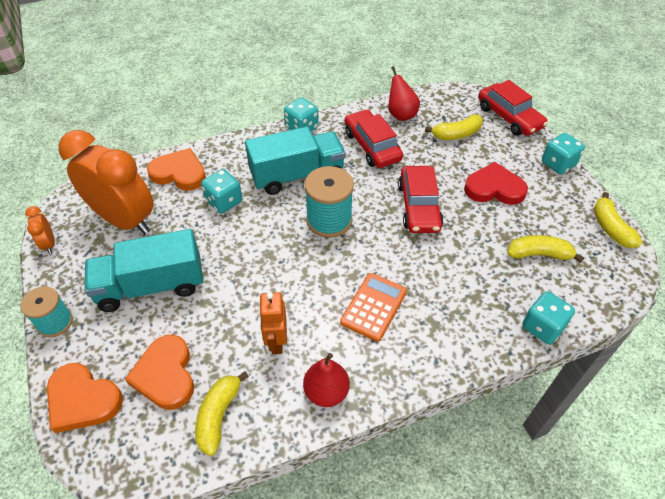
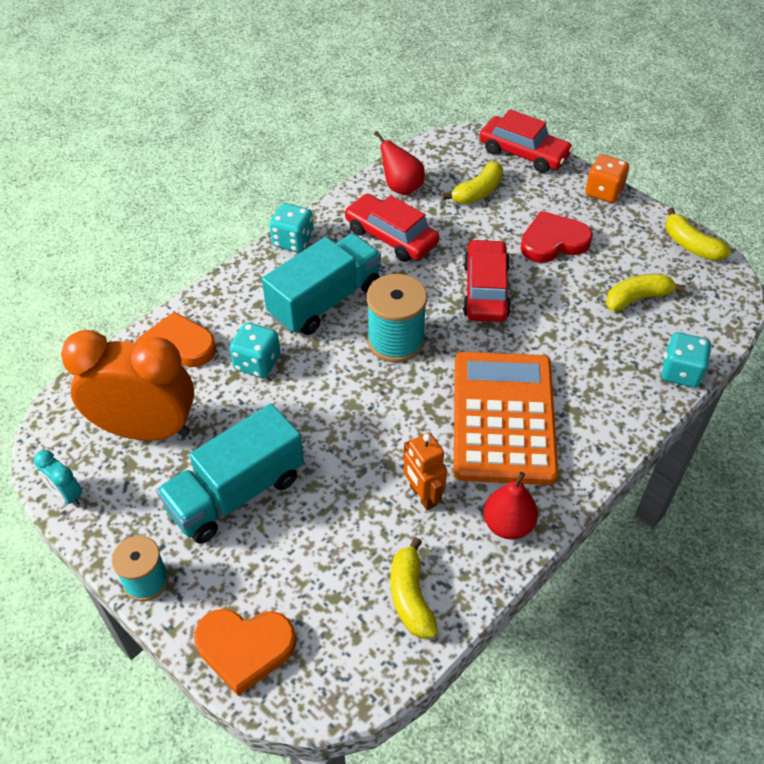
camera: 25 degrees left, 0 degrees up
orange clock [25,206,55,254] -> turquoise clock [34,450,82,506]
orange heart [125,334,194,410] -> none
orange calculator [340,273,407,342] -> orange calculator [454,352,558,485], size x1.88
red car [398,166,443,233] -> red car turned 150 degrees counterclockwise [463,239,511,322]
turquoise dice [542,133,585,174] -> orange dice [585,155,629,203]

